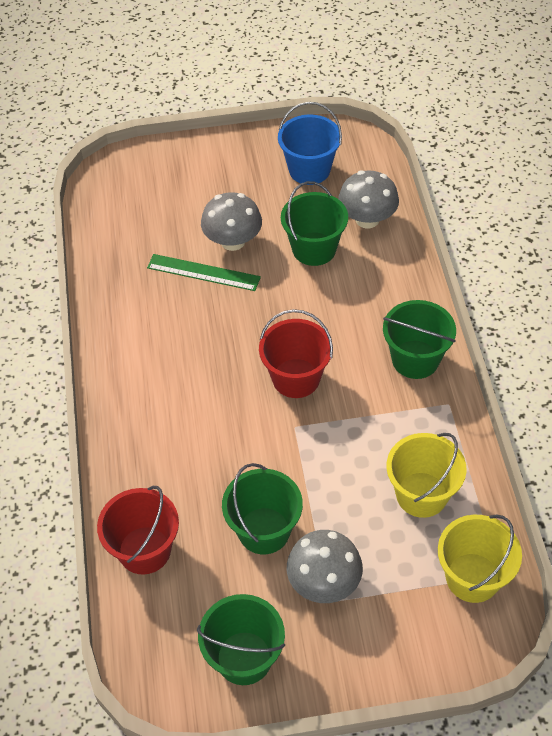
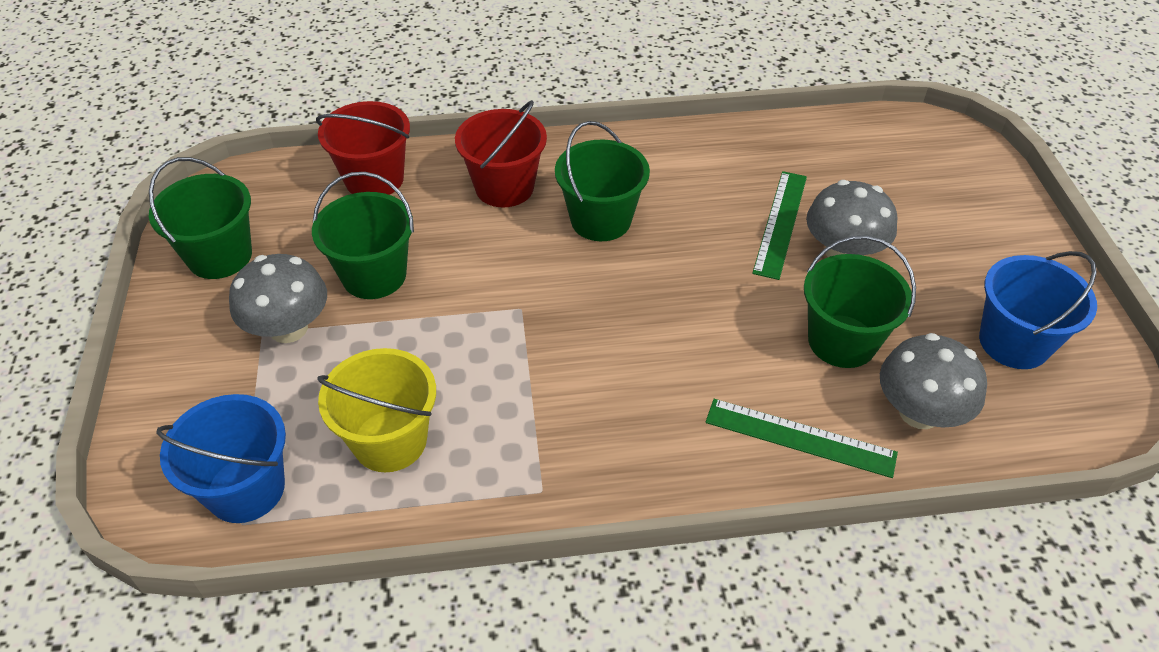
camera: 90 degrees right, 5 degrees down
red bucket [259,309,333,398] -> red bucket moved to [455,100,547,207]
green bucket [383,300,456,379] -> green bucket moved to [555,121,650,241]
yellow bucket [438,515,522,603] -> blue bucket [156,394,286,523]
none -> green ruler [706,399,898,478]

